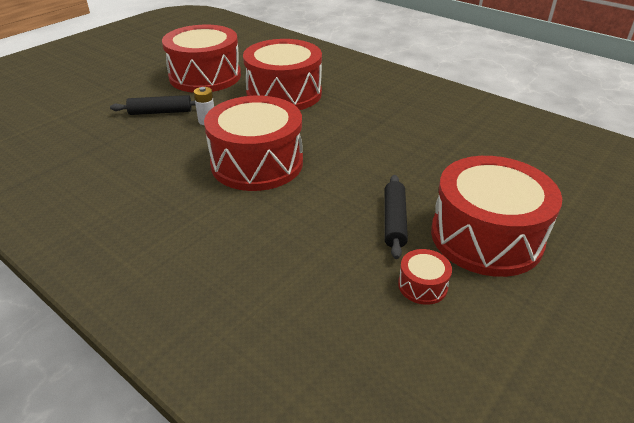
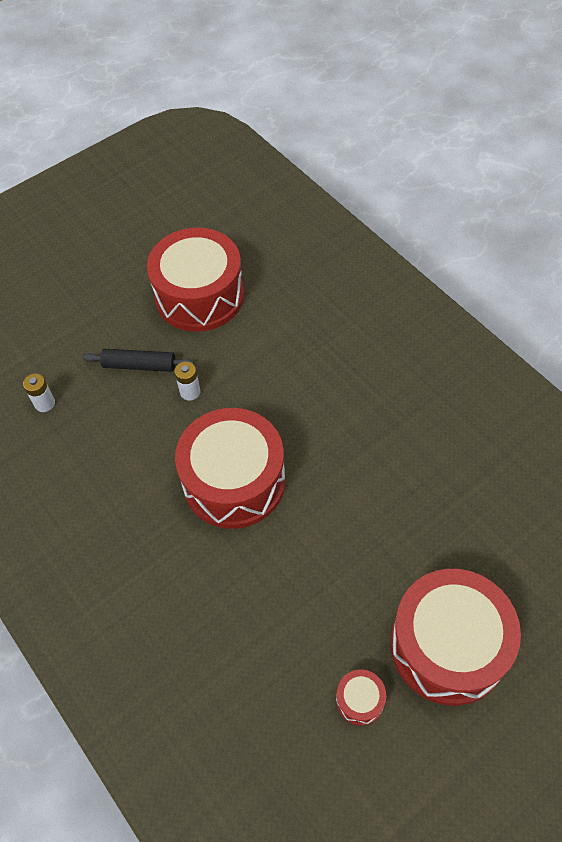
camera: 15 degrees right, 20 degrees up
red drum [243,39,322,110] -> none
black rolling pin [384,175,408,259] -> none
none -> white battery [23,373,55,412]

